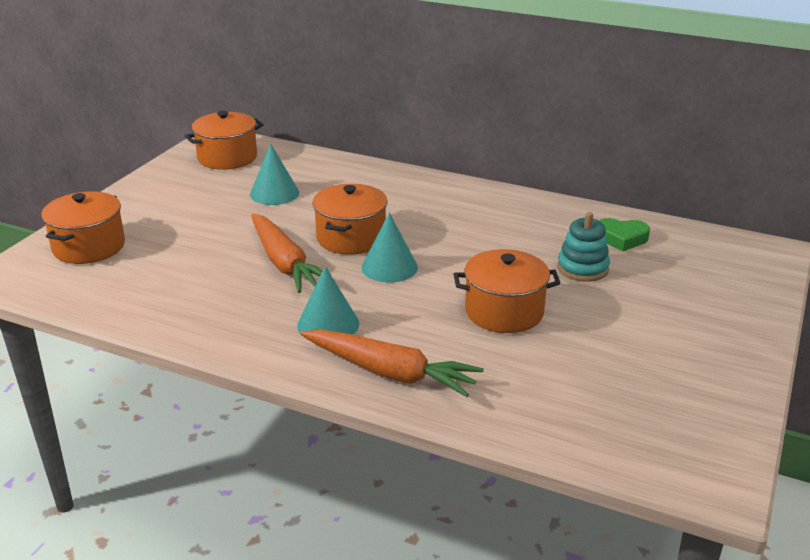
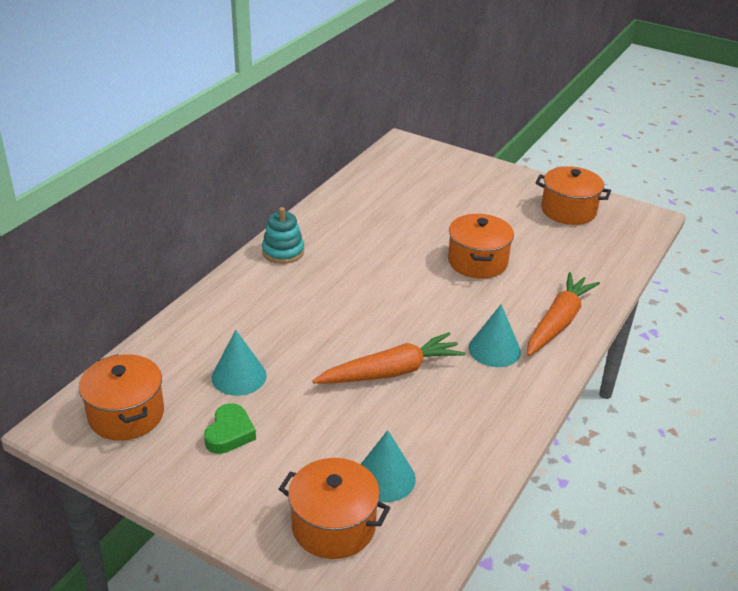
camera: 85 degrees left, 5 degrees up
orange pot [313,184,388,255] -> orange pot moved to [536,166,611,225]
turquoise cone [362,212,418,283] -> turquoise cone moved to [361,430,416,502]
turquoise stacking toy [557,212,610,282] -> turquoise stacking toy moved to [262,207,304,264]
green heart [599,218,650,251] -> green heart moved to [204,403,256,454]

